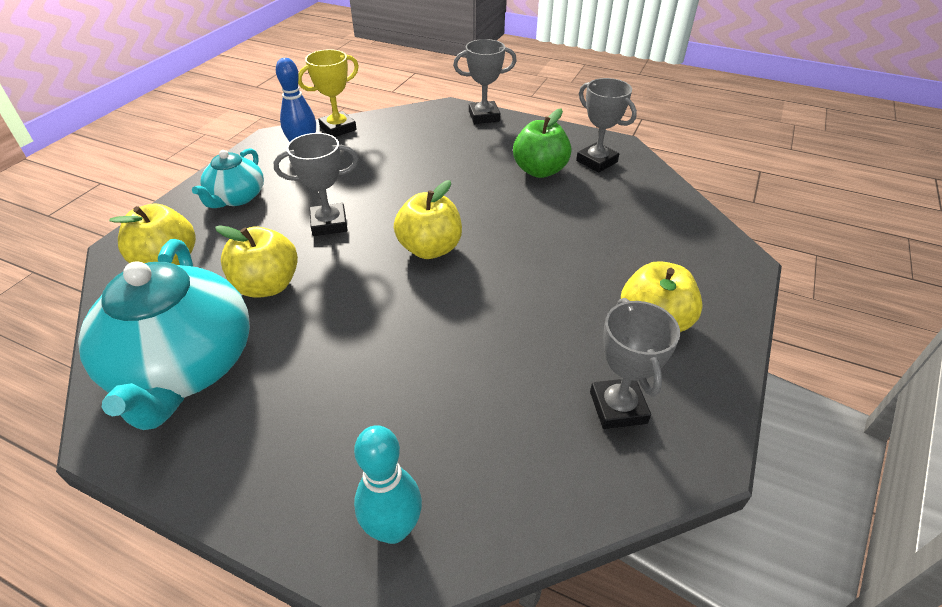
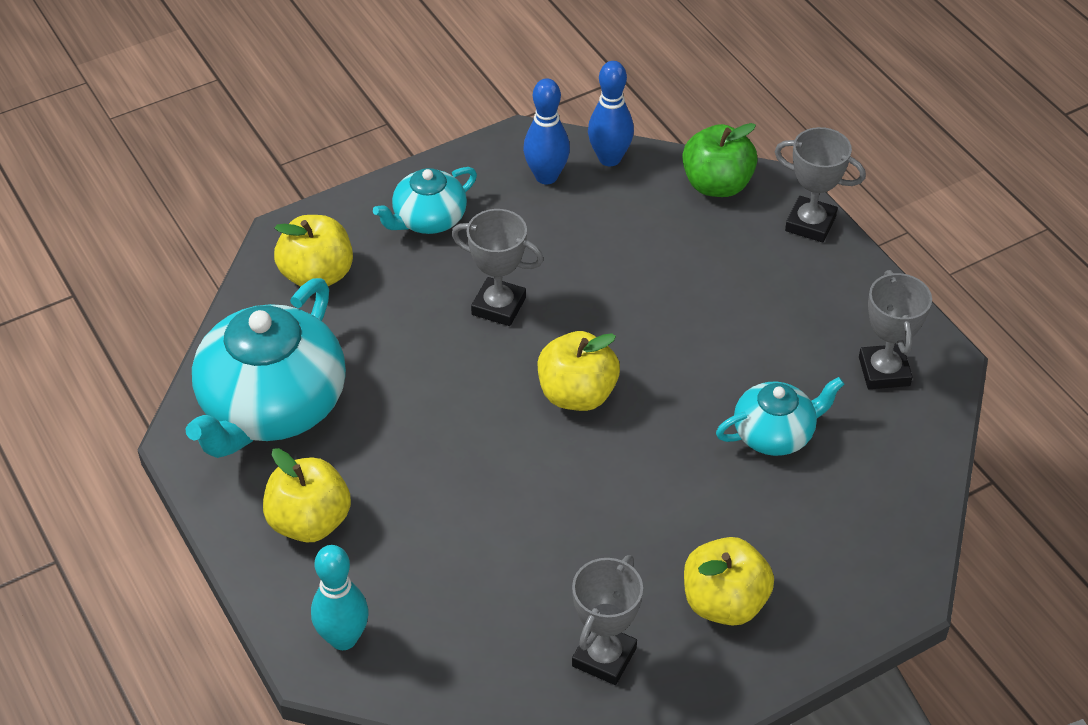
camera: 35 degrees right, 5 degrees up
yellow apple [215,225,298,298] -> yellow apple moved to [263,448,351,542]
yellow trophy [298,49,359,137] -> blue bowling pin [588,61,634,167]
green apple [513,108,571,178] -> green apple moved to [682,123,758,197]
none -> turquoise teapot [716,377,844,456]

